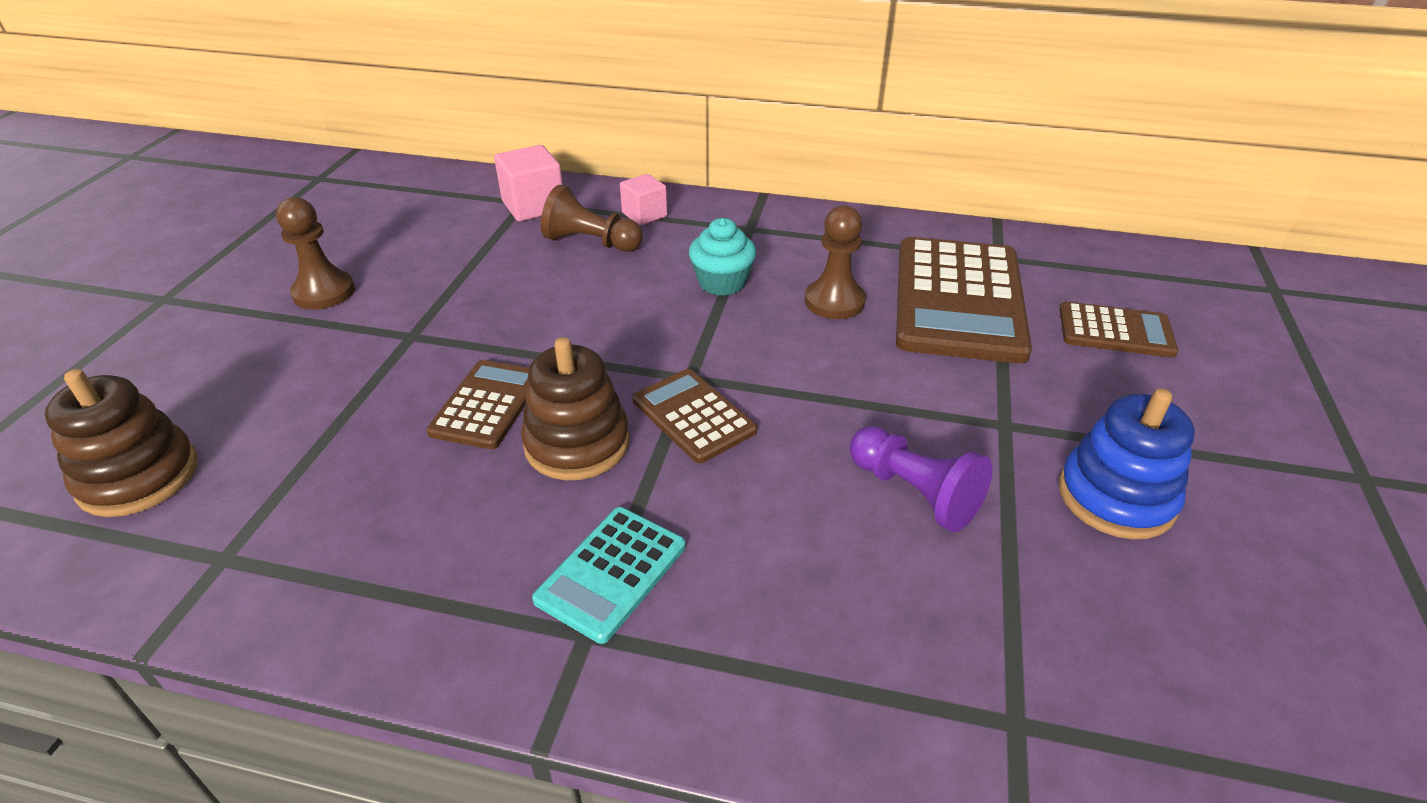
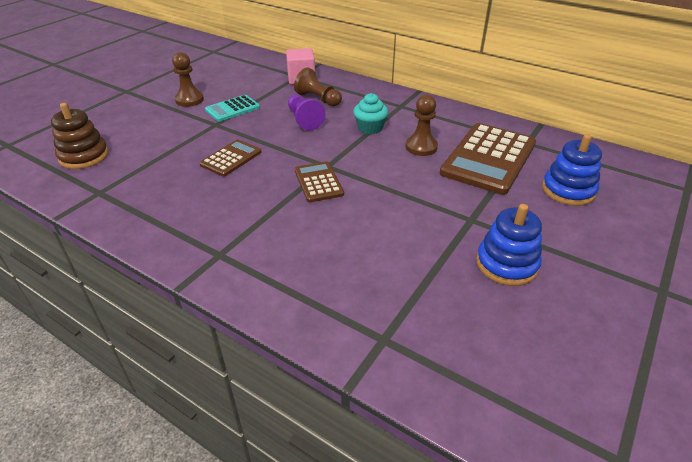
camera: 20 degrees right, 0 degrees up
brown stacking toy [521,337,629,480] -> none
turquoise calculator [532,507,686,644] -> turquoise calculator moved to [205,95,260,122]
pink cube [620,174,667,225] -> none
purple pawn [850,426,992,532] -> purple pawn moved to [288,95,325,130]
brown calculator [1059,302,1178,358] -> blue stacking toy [542,134,602,206]

